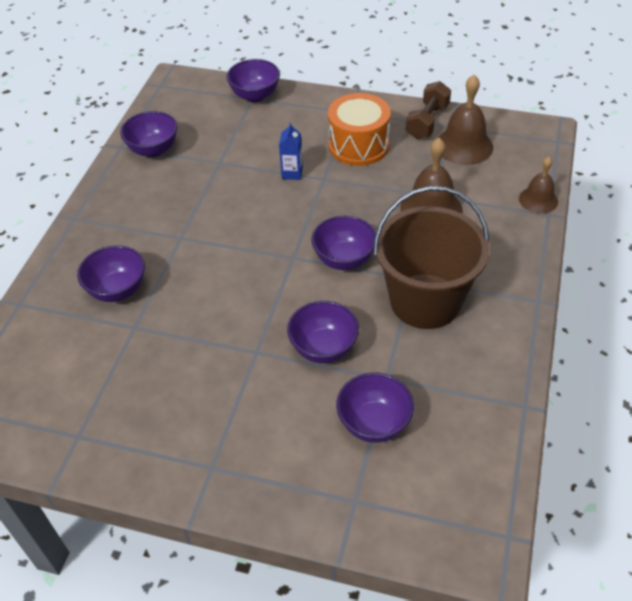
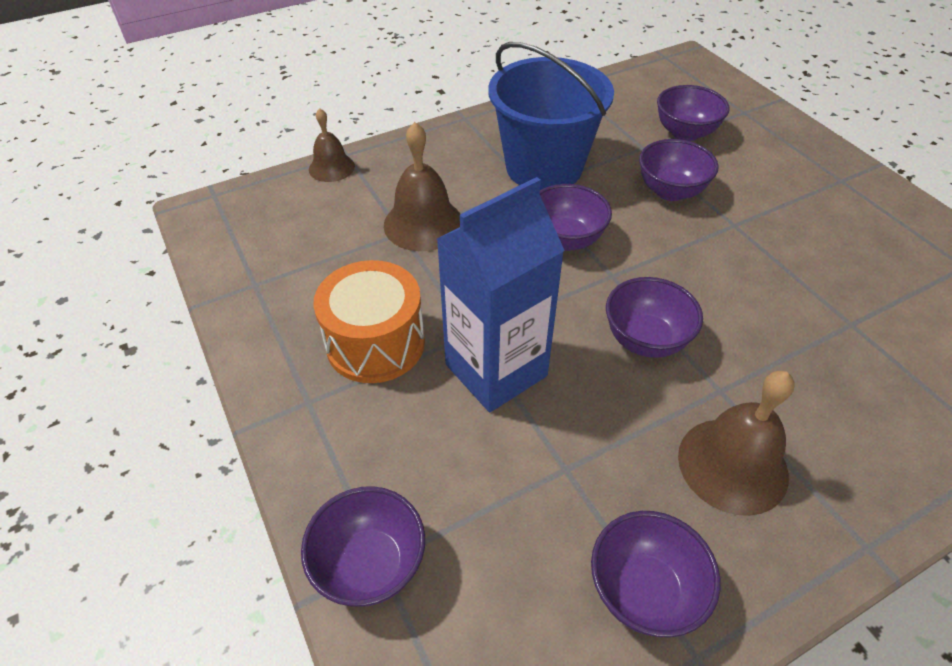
camera: 135 degrees left, 0 degrees up
purple bowl [77,245,145,302] -> purple bowl moved to [606,277,703,358]
blue carton [279,123,303,180] -> blue carton [437,177,565,412], size x2.40
brown bucket [374,186,489,329] -> blue bucket [488,42,614,190]
brown dumbbell [406,81,451,139] -> none
brown bell [437,75,493,165] -> brown bell moved to [678,371,795,516]

